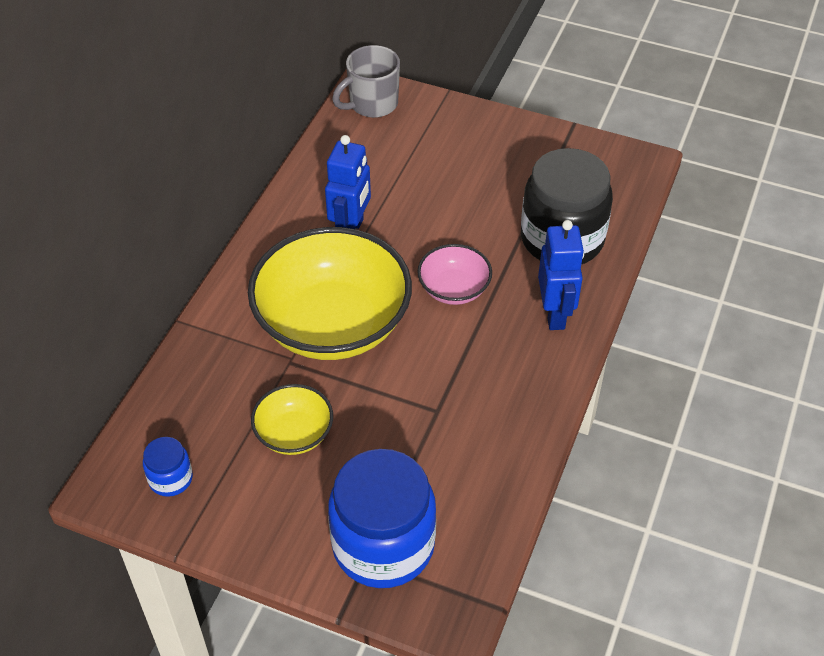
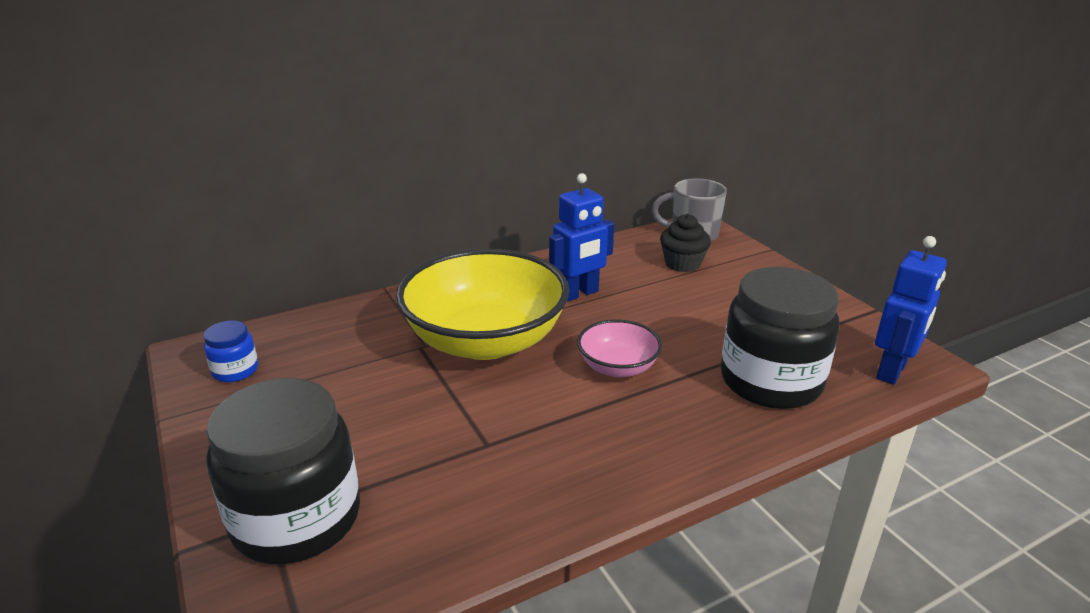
camera: 40 degrees right, 20 degrees down
yellow bowl [251,384,333,455] -> none
blue jar [328,449,436,588] -> black jar [206,378,360,564]
blue robot [538,220,584,330] -> blue robot moved to [875,236,947,385]
none -> black cupcake [660,214,711,272]

